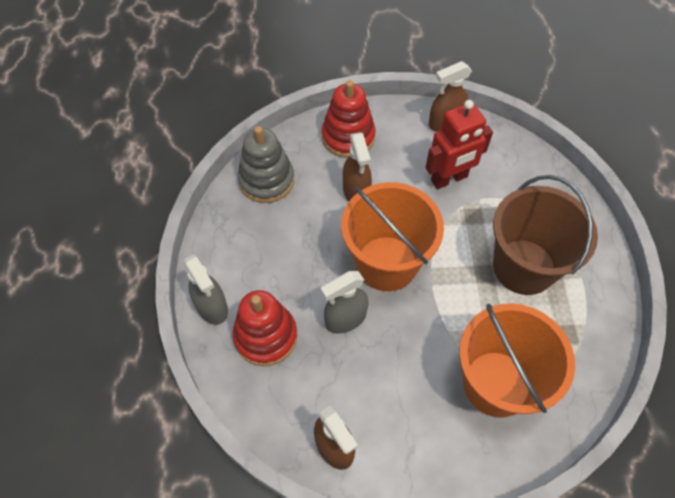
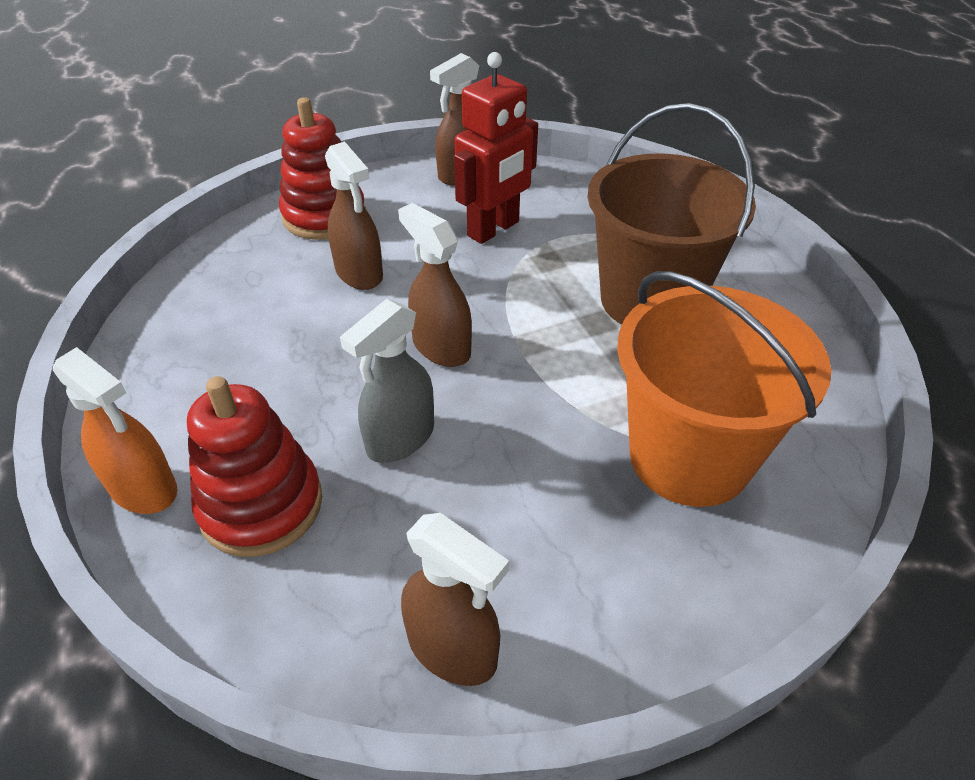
camera: 20 degrees left, 15 degrees down
grey spray bottle [184,254,228,325] -> orange spray bottle [53,347,177,514]
grey stacking toy [238,126,294,203] -> none
orange bucket [341,182,444,291] -> brown spray bottle [398,203,472,367]

